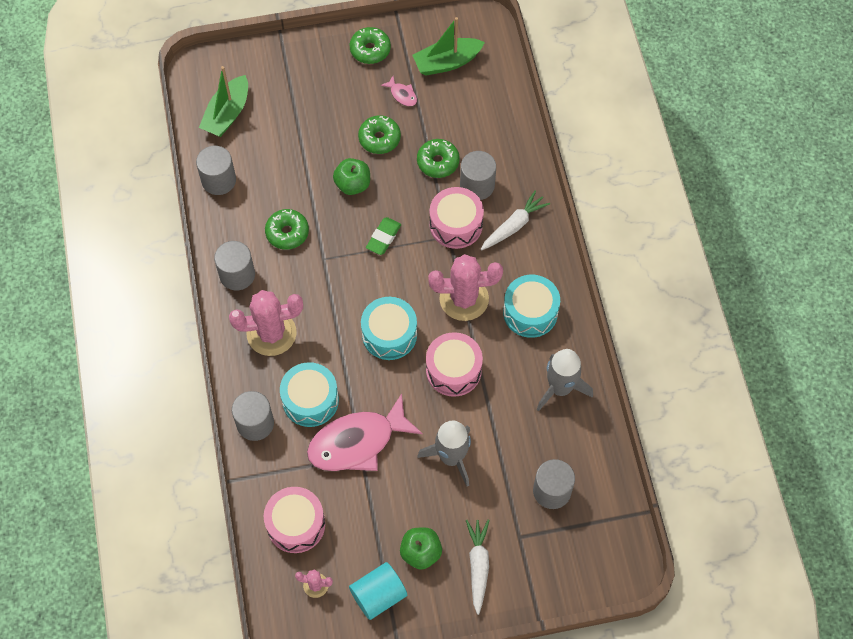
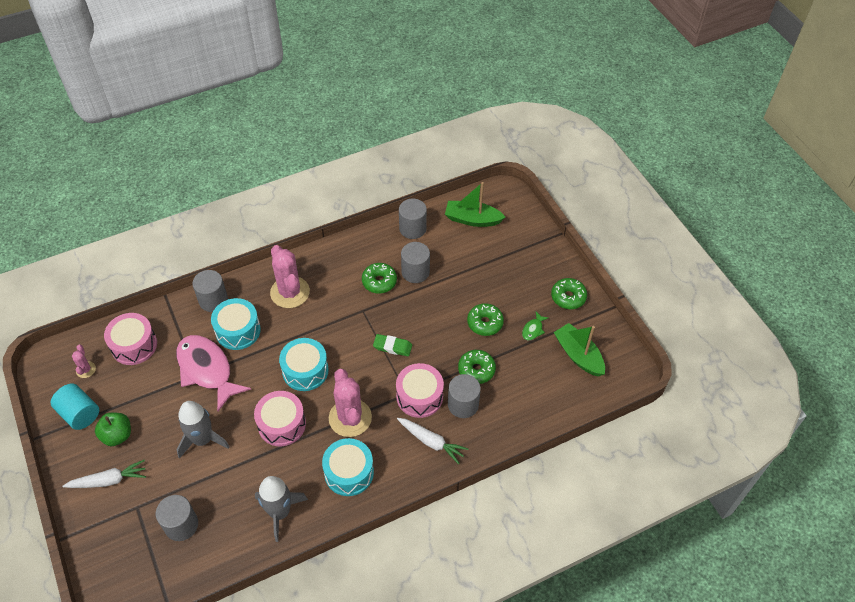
camera: 75 degrees right, 10 degrees down
grey cylinder [214,241,255,290] -> grey cylinder moved to [401,242,430,283]
green apple [333,158,370,195] -> none
pink fish [381,76,417,106] -> green fish [522,312,549,341]

